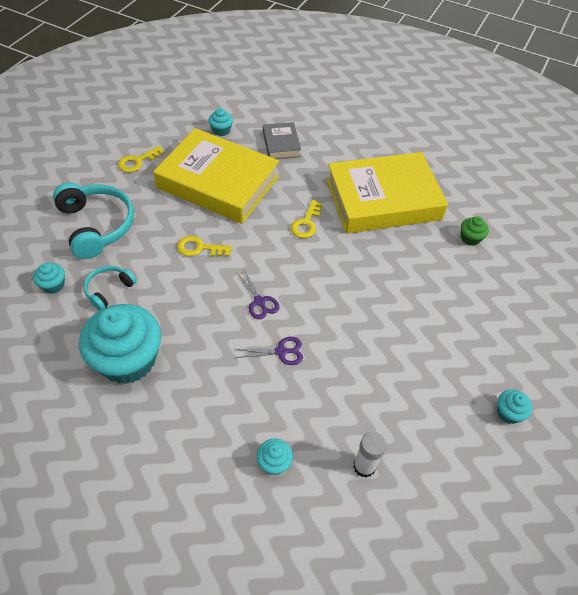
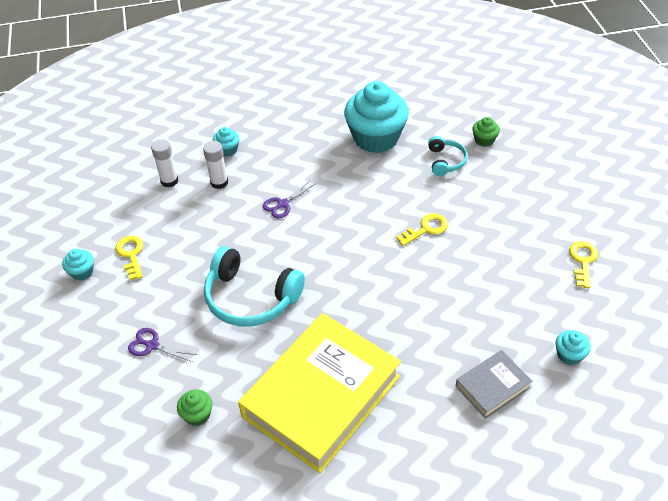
camera: 145 degrees right, 5 degrees down
turquoise cupcake [33,263,65,294] -> green cupcake [472,117,500,147]
turquoise headphones [53,183,134,259] -> turquoise headphones moved to [204,246,305,327]
yellow book [153,128,279,224] -> none
purple scissors [236,270,280,319] -> purple scissors moved to [128,328,197,362]
grey book [263,122,301,159] -> grey book turned 75 degrees counterclockwise [456,350,532,419]
yellow key [291,200,322,238] -> yellow key moved to [115,236,143,280]
none -> white glue stick [203,141,228,189]

